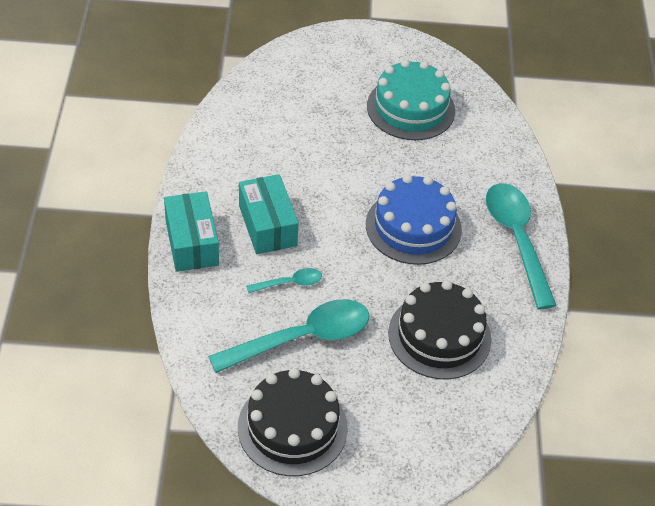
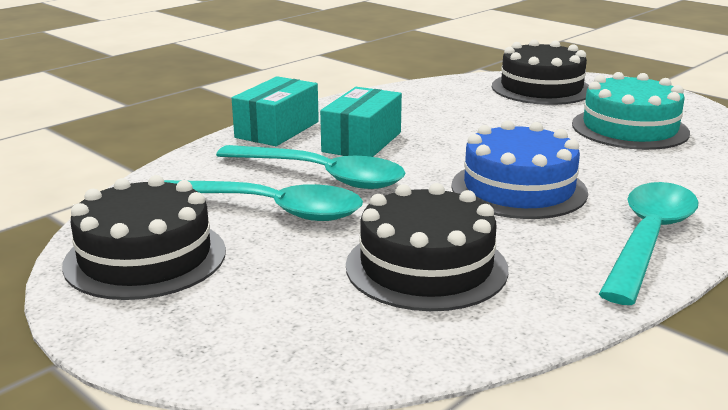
camera: 45 degrees right, 25 degrees down
turquoise spoon [246,268,322,293] -> turquoise spoon [216,145,406,189], size x2.11
none -> black cake [492,40,589,105]

